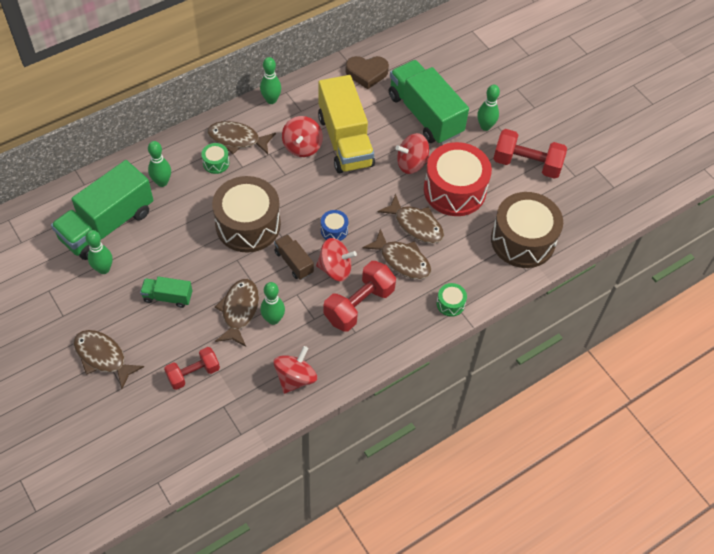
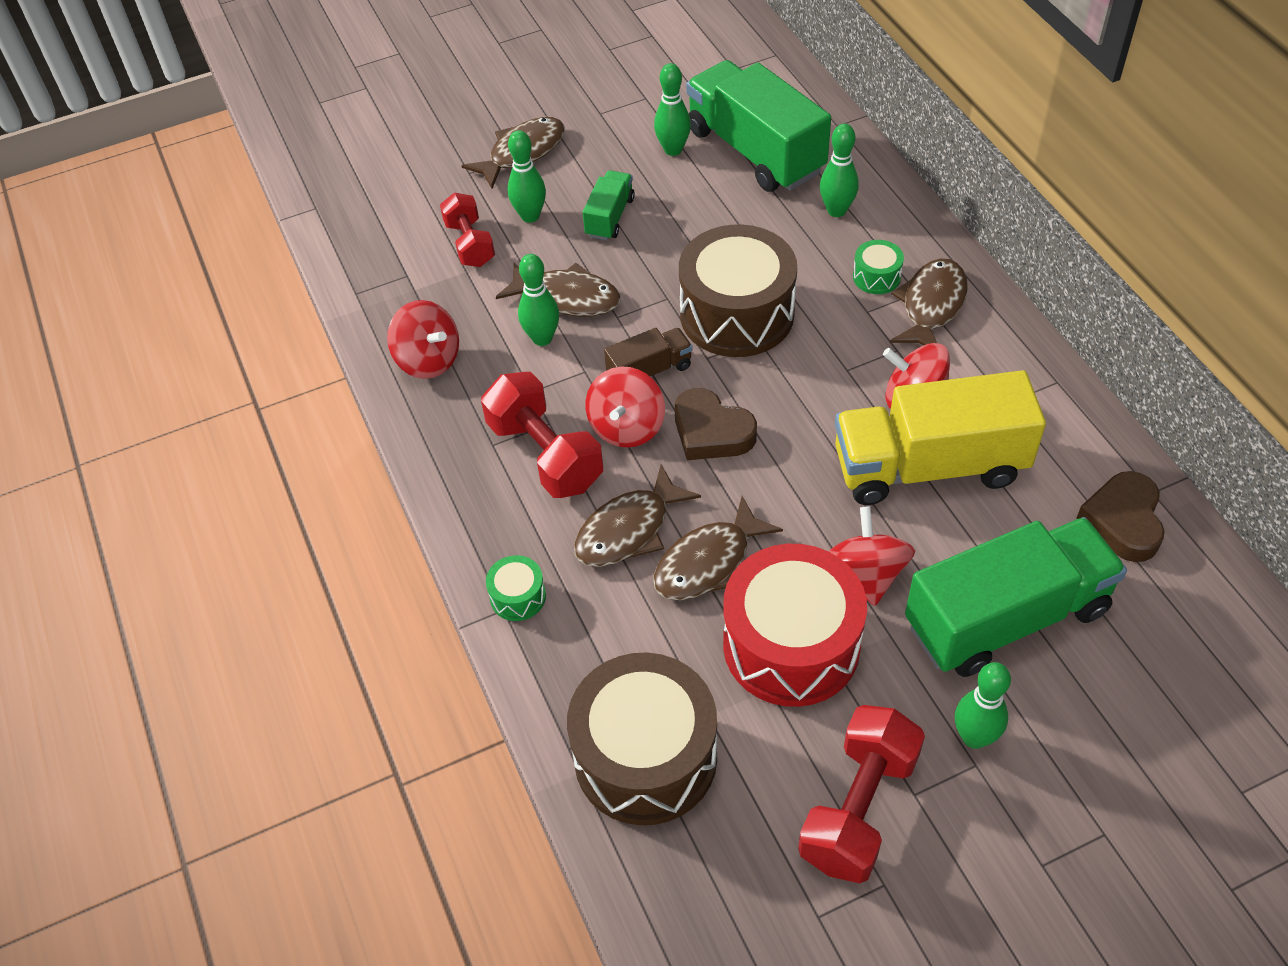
camera: 105 degrees right, 5 degrees down
green bowling pin [260,57,281,104] -> green bowling pin moved to [507,130,546,223]
blue drum [321,210,348,241] -> brown heart [675,388,757,460]

